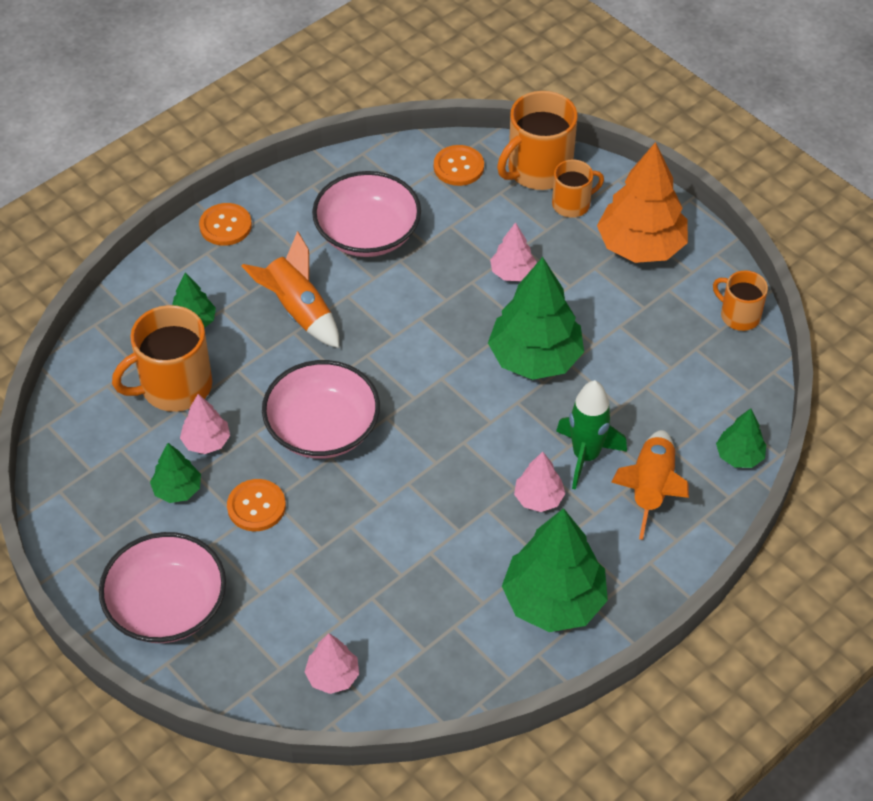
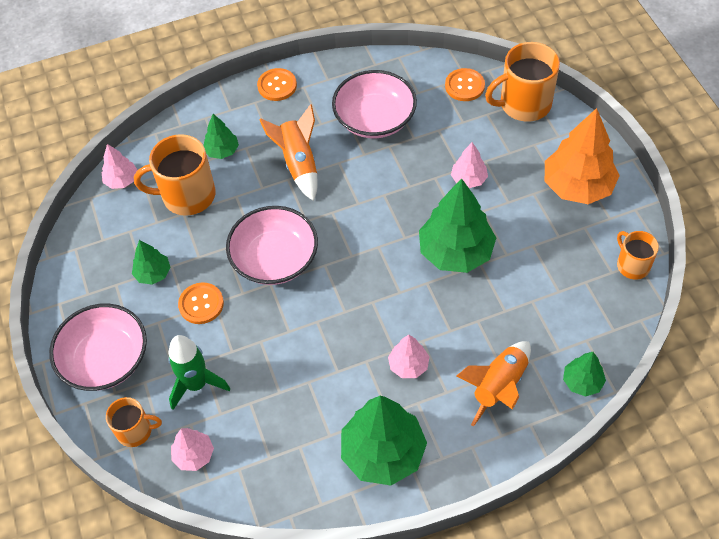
camera: 25 degrees right, 5 degrees up
pink tree [180,394,230,454] -> pink tree moved to [102,144,137,189]
orange mug [552,159,604,218] -> orange mug moved to [106,397,162,447]
green rocket [556,380,627,490] -> green rocket moved to [168,335,230,410]

